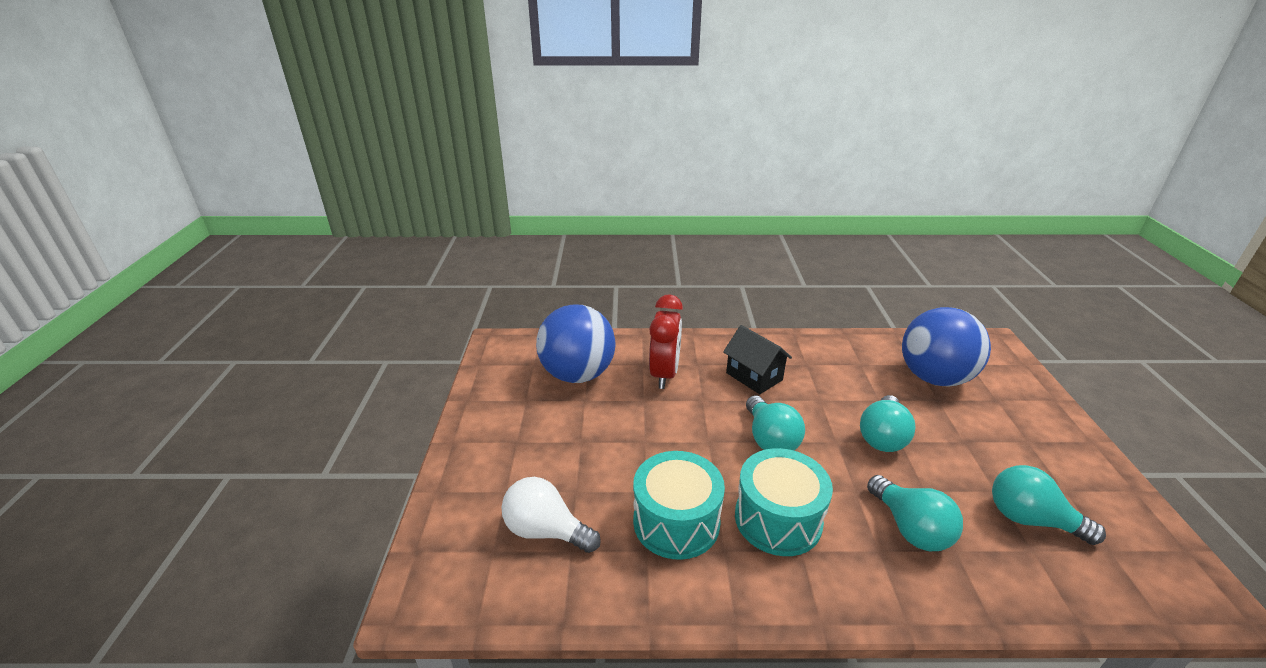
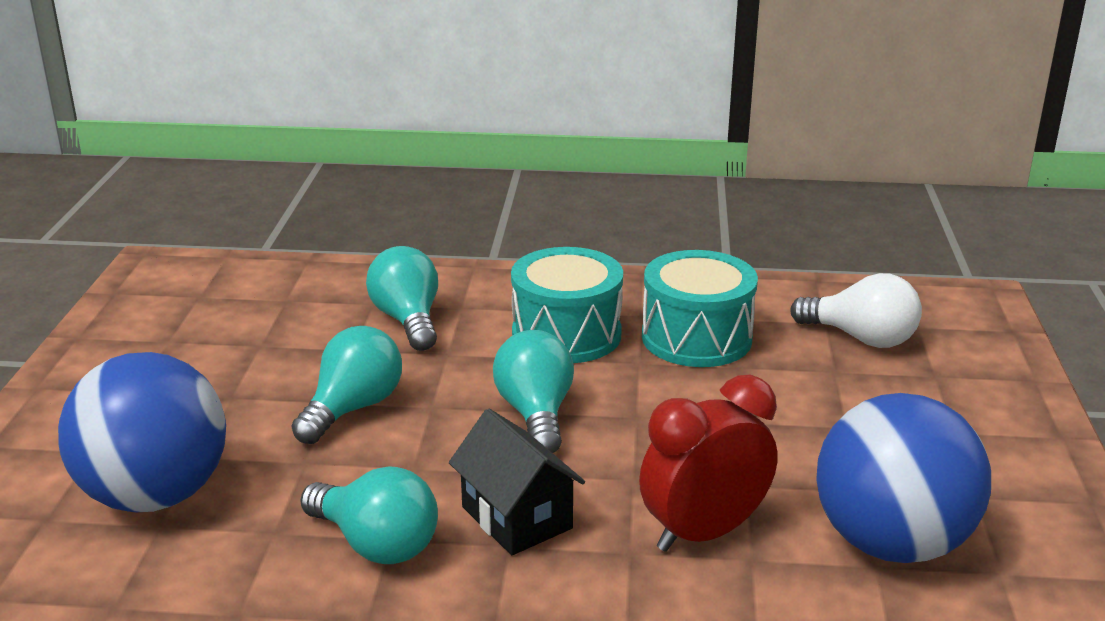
camera: 175 degrees left, 5 degrees down
red clock [649,294,683,389] -> red clock turned 45 degrees clockwise [639,375,778,552]
turquoise light bulb [992,465,1106,545] -> turquoise light bulb moved to [300,466,438,564]

